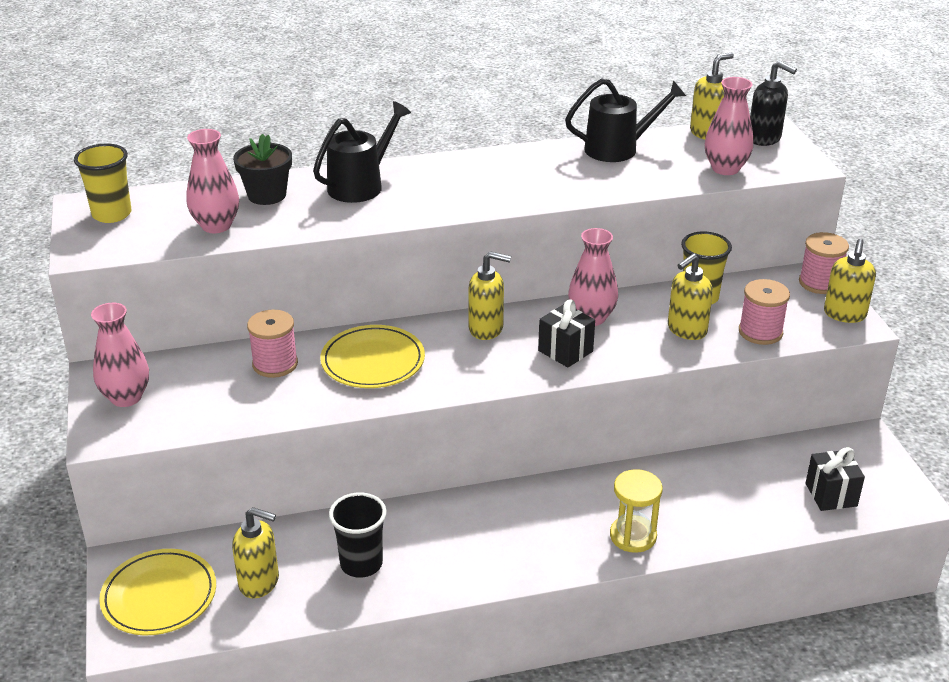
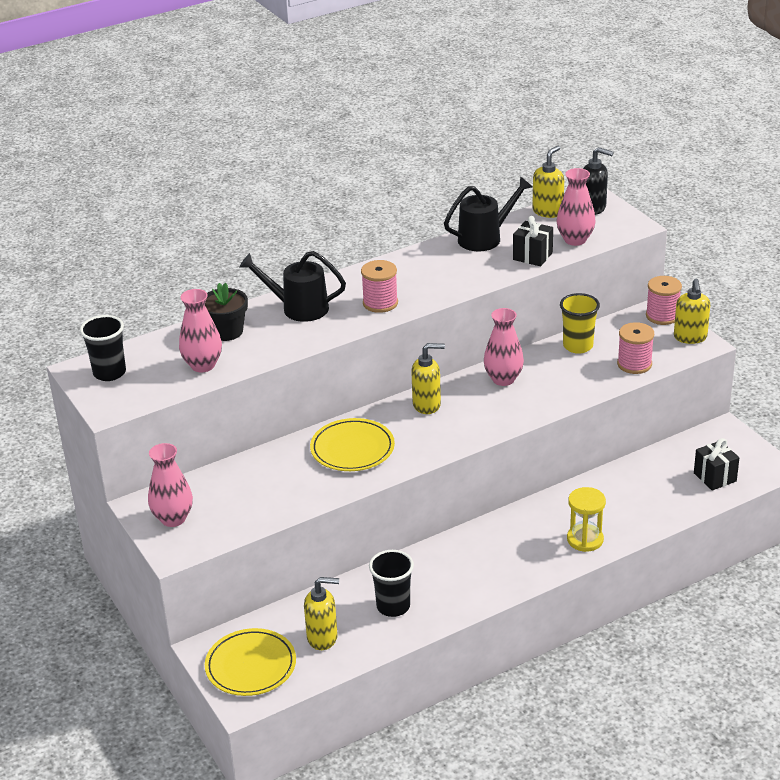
camera: 15 degrees left, 0 degrees up
yellow cup [74,144,131,223] -> black cup [80,315,126,381]
pink spool [247,310,298,378] -> pink spool moved to [361,260,398,313]
black watering can [313,101,411,203] -> black watering can turned 105 degrees counterclockwise [239,251,346,322]
black gift [538,300,595,367] -> black gift moved to [513,216,553,266]
yellow soap dispenser [668,253,713,340] -> none

